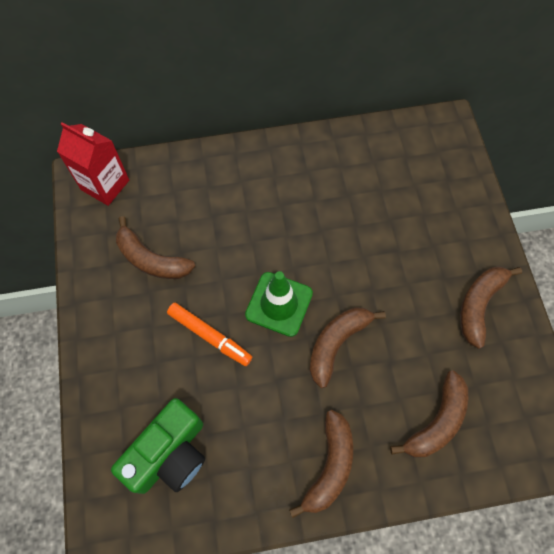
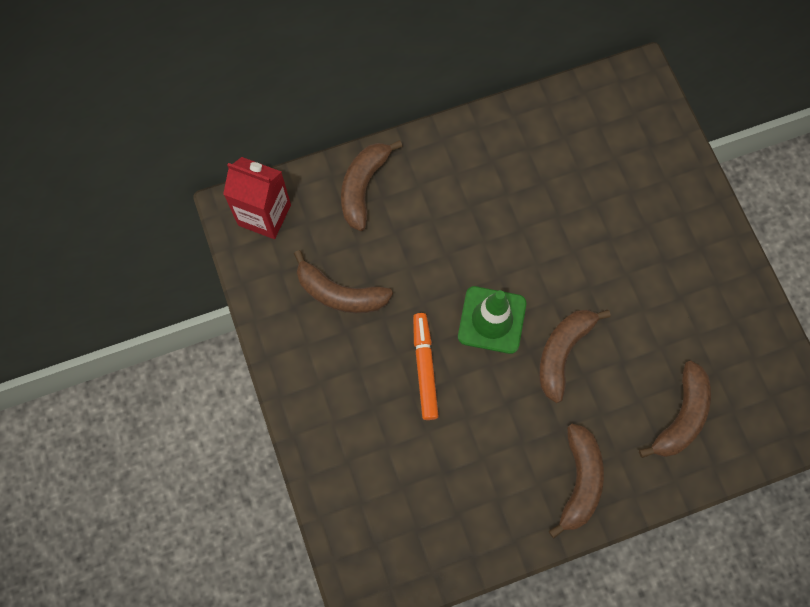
camera: 10 degrees left, 5 degrees up
green camera [111,398,205,494] -> none
orange marker [167,303,252,366] -> orange marker turned 120 degrees counterclockwise [413,313,439,420]
brown banana [460,266,522,349] -> brown banana moved to [341,140,403,231]

